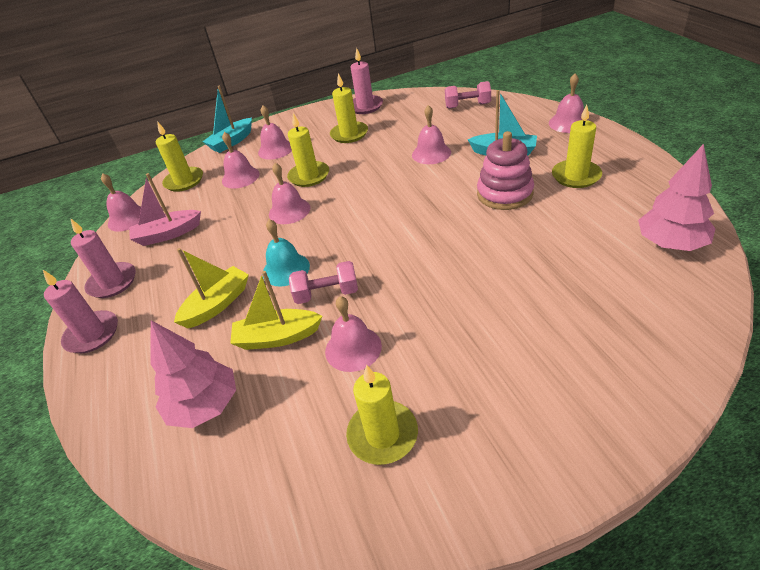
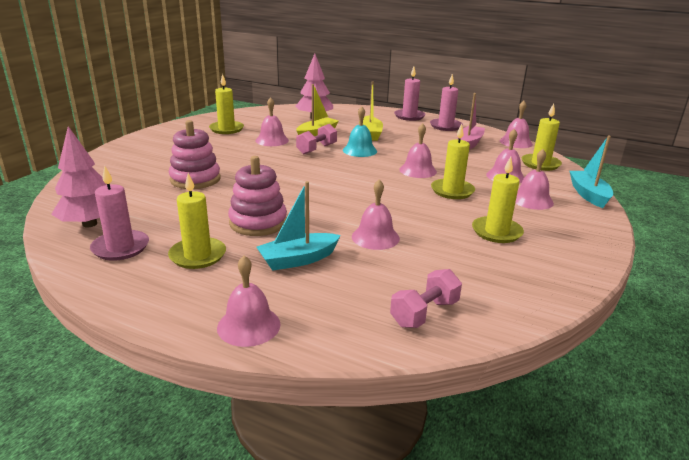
camera: 130 degrees right, 15 degrees down
pink candle [350,48,383,114] -> pink candle moved to [90,166,149,261]
none -> pink stacking toy [169,120,220,189]

